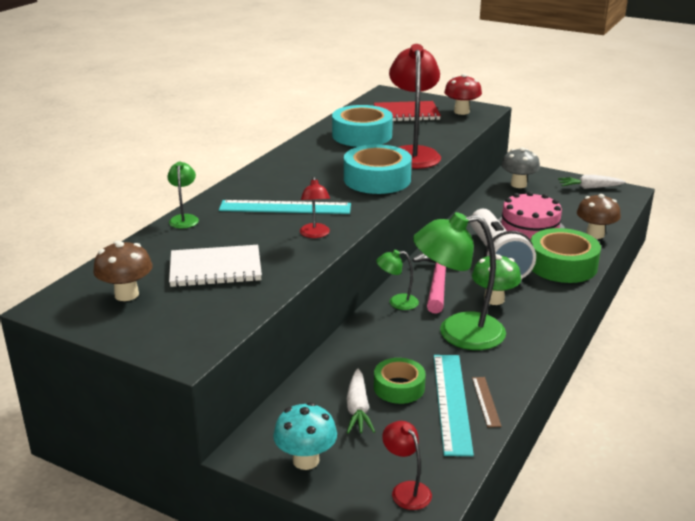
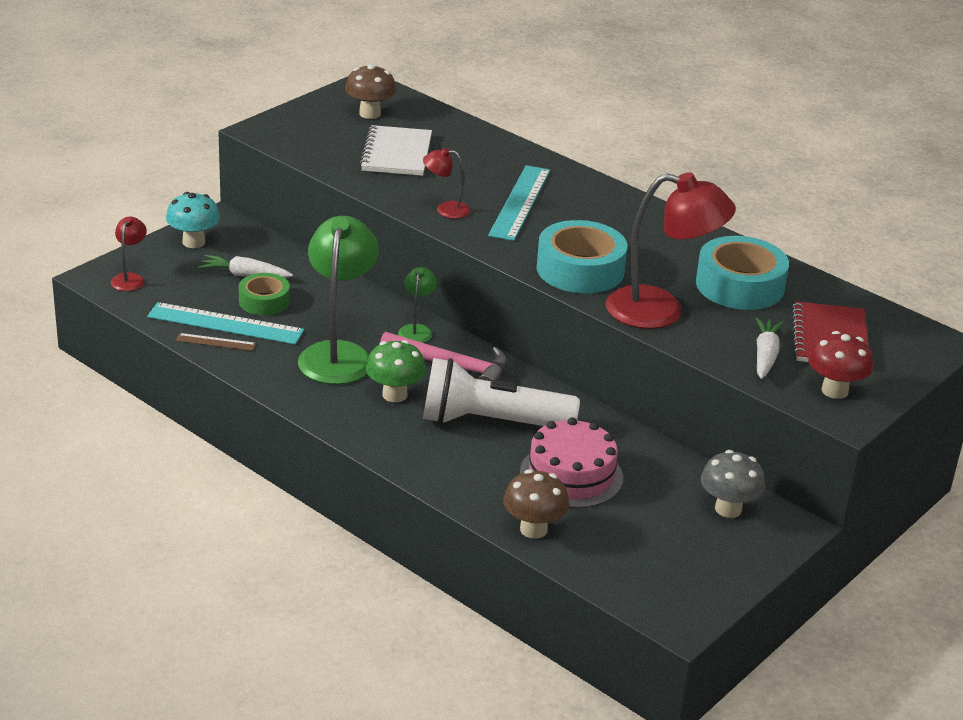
camera: 100 degrees right, 5 degrees up
green lamp [167,161,199,228] -> none
red lamp [382,421,432,510] -> red lamp turned 60 degrees counterclockwise [111,217,147,291]
green tape [531,228,601,283] -> none
white carrot [558,175,626,189] -> white carrot moved to [756,317,784,379]

